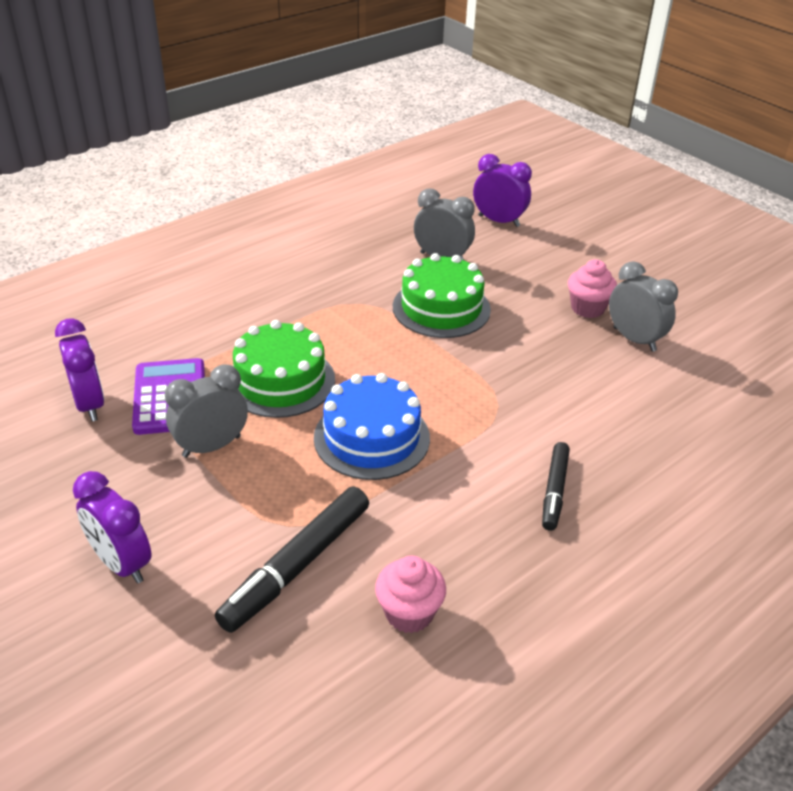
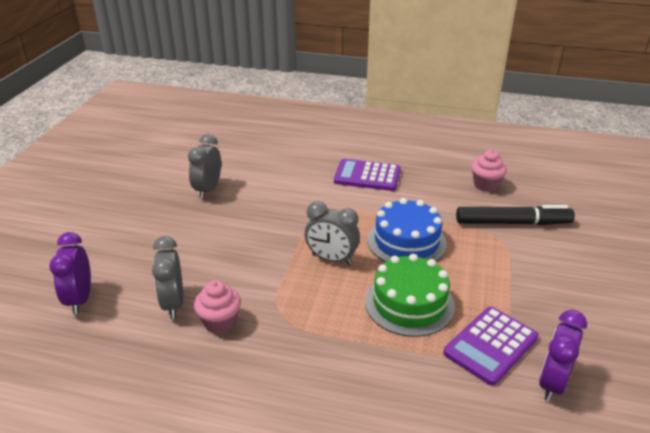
camera: 125 degrees left, 5 degrees down
purple clock [73,471,151,584] -> none
grey clock [165,365,248,458] -> grey clock moved to [305,201,360,265]
green cake [393,253,491,338] -> none
black marker [542,442,570,531] -> purple calculator [334,159,401,191]
pink cupcake [568,259,617,318] -> pink cupcake moved to [194,280,241,334]

